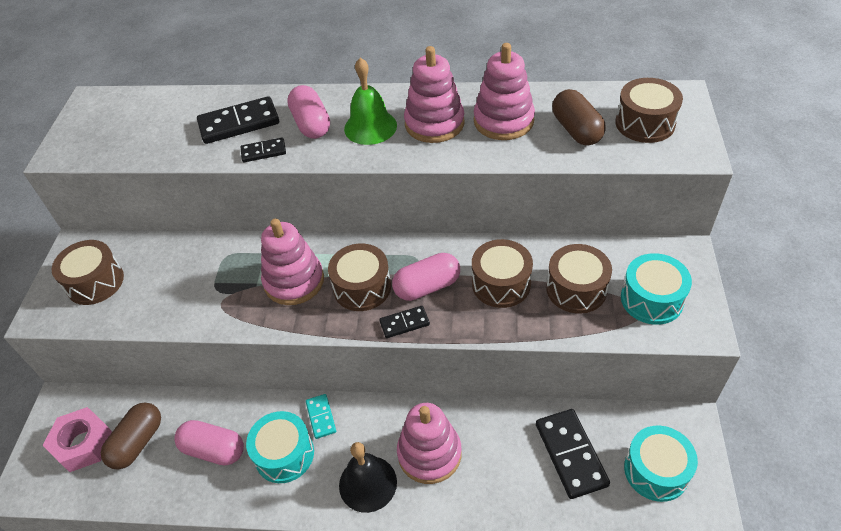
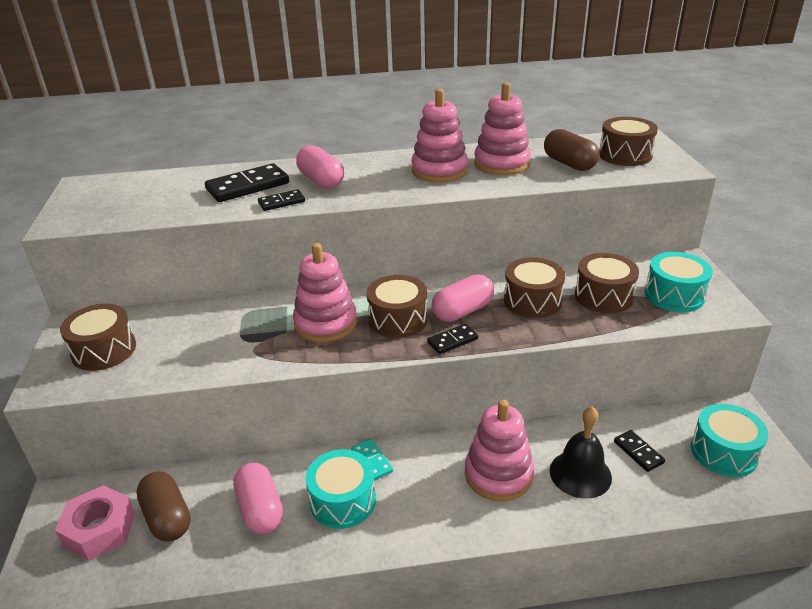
camera: 15 degrees left, 15 degrees down
brown capsule [101,402,161,469] -> brown capsule turned 45 degrees counterclockwise [136,471,191,542]
pink capsule [174,420,244,465] -> pink capsule turned 60 degrees clockwise [233,463,283,534]
black bell [339,442,397,513] -> black bell moved to [550,406,612,499]
green bell [344,58,397,145] -> none
black domino [536,409,610,499] -> black domino [614,430,665,472], size x0.55

